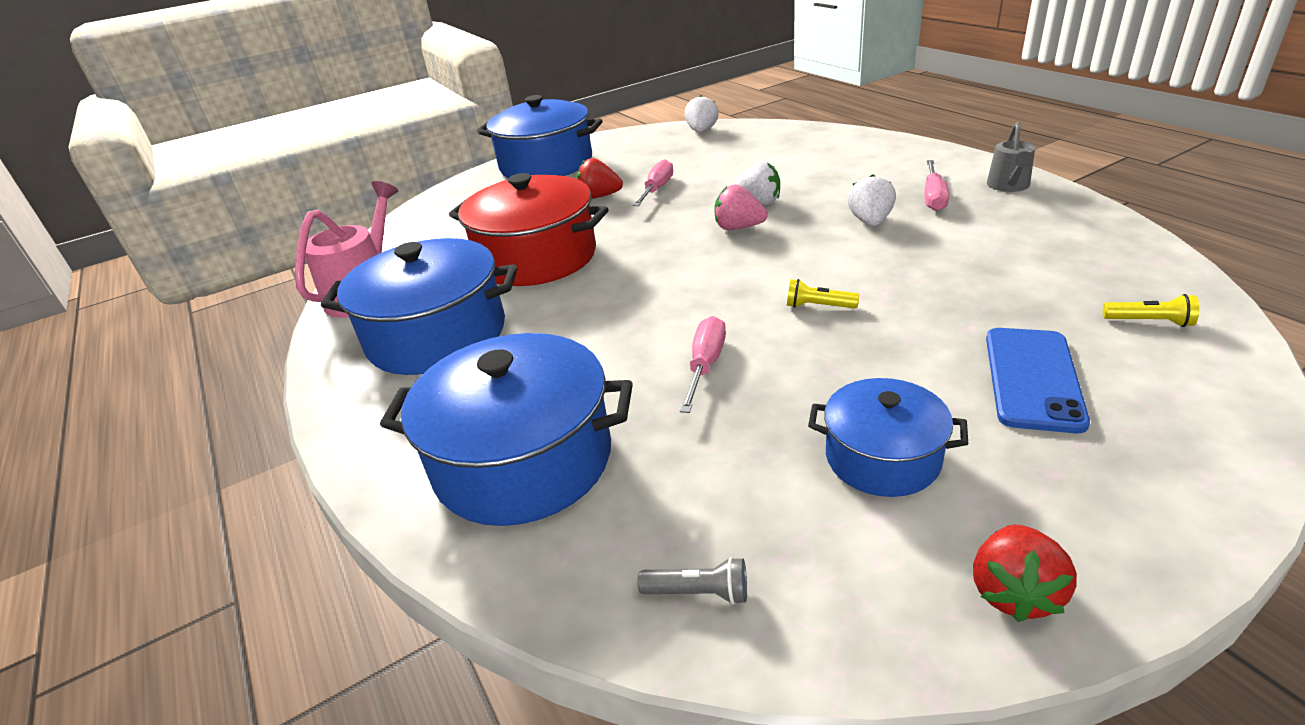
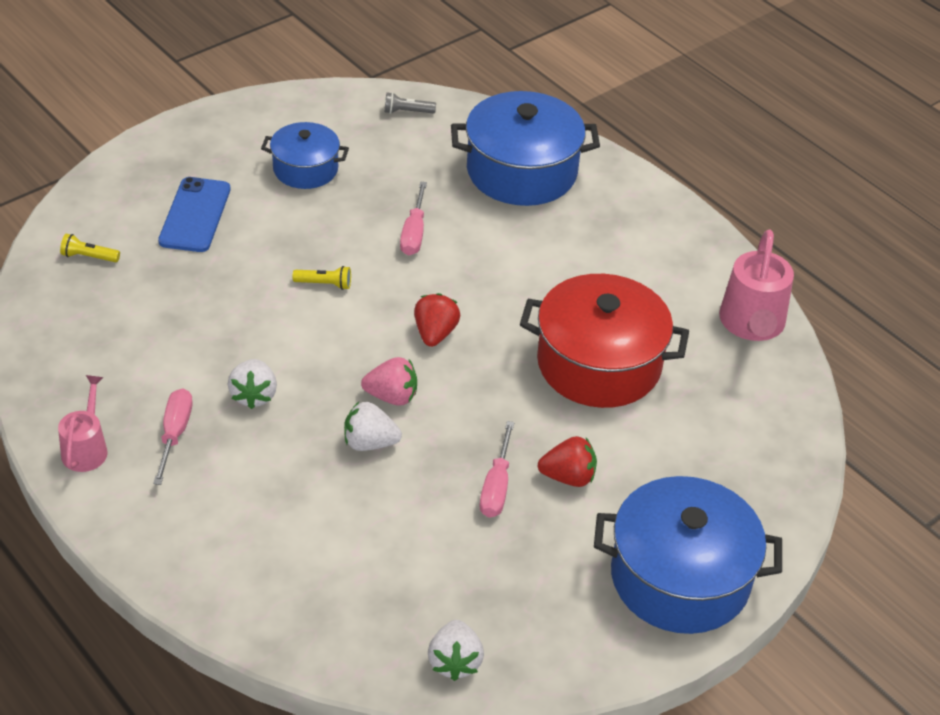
camera: 165 degrees right, 10 degrees up
blue pot [321,238,517,375] -> none
red strawberry [973,525,1077,622] -> red strawberry moved to [414,293,461,347]
grey watering can [987,122,1035,192] -> pink watering can [58,375,108,472]

